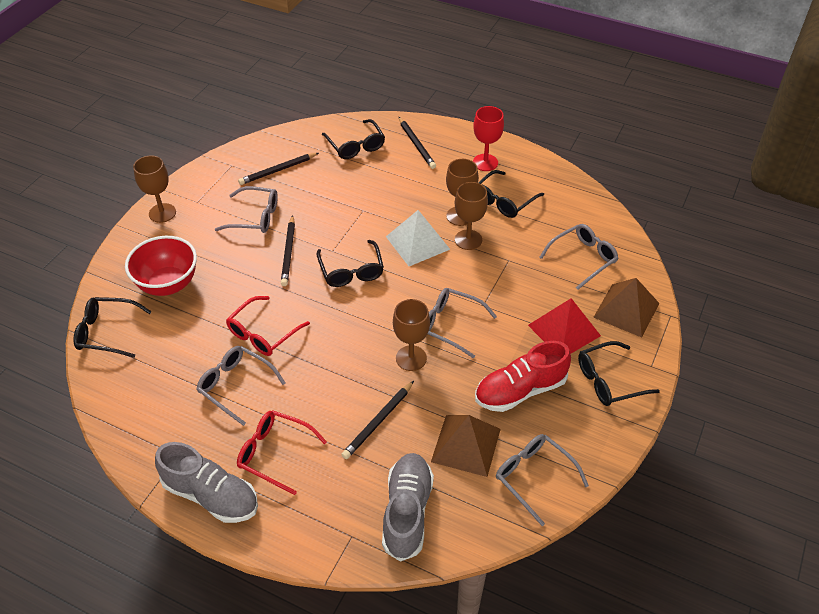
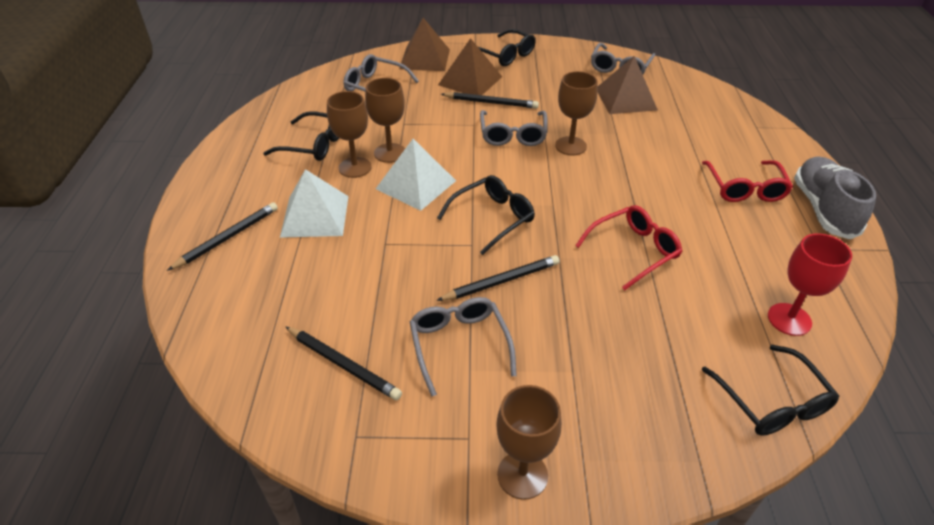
camera: 115 degrees left, 5 degrees down
red bowl [125,236,197,296] -> none
grey glasses [196,346,286,426] -> none
red glasses [226,296,310,356] -> red glasses turned 45 degrees counterclockwise [575,205,683,290]
black glasses [322,119,385,159] -> none
black pencil [341,381,414,459] -> black pencil moved to [441,92,539,109]
grey shoe [382,453,434,562] -> none
red goblet [473,106,504,171] -> red goblet moved to [768,233,852,336]
red shoe [475,341,571,412] -> none
red pyramid [528,298,601,353] -> brown pyramid [438,38,502,95]
none -> white pyramid [280,169,349,238]

